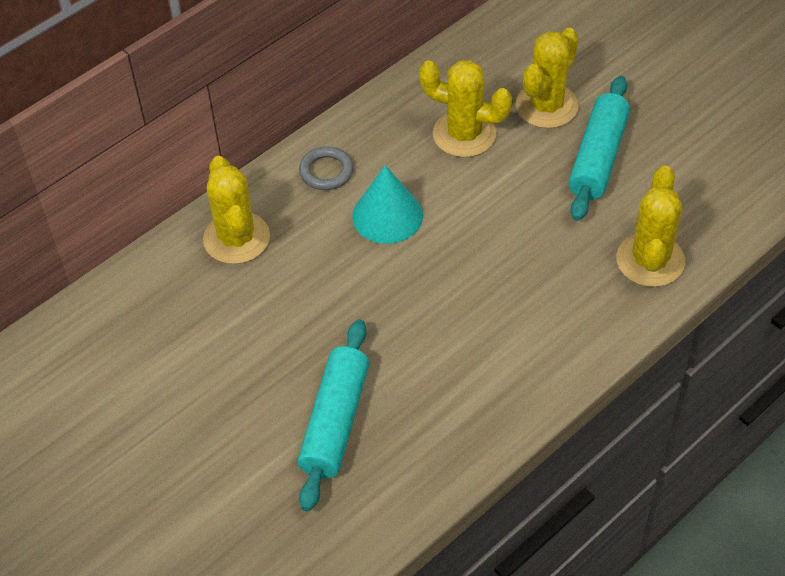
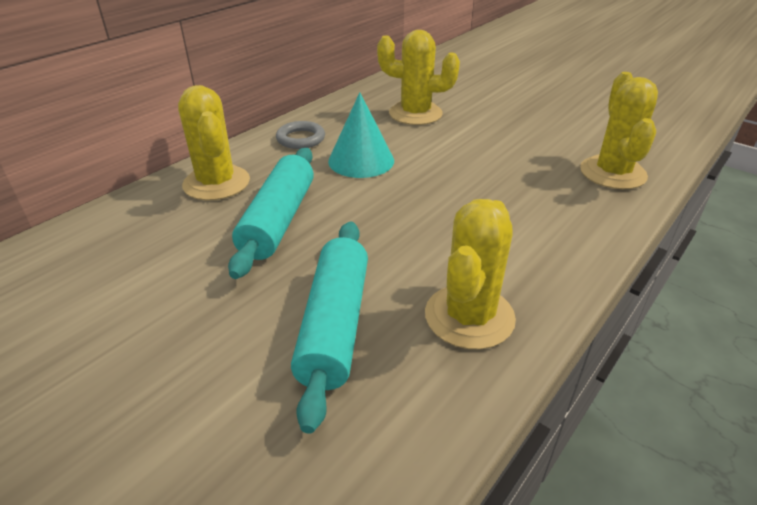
camera: 10 degrees left, 15 degrees down
yellow cactus [516,28,579,128] -> yellow cactus moved to [425,199,516,349]
turquoise rolling pin [568,76,630,221] -> turquoise rolling pin moved to [228,148,314,279]

